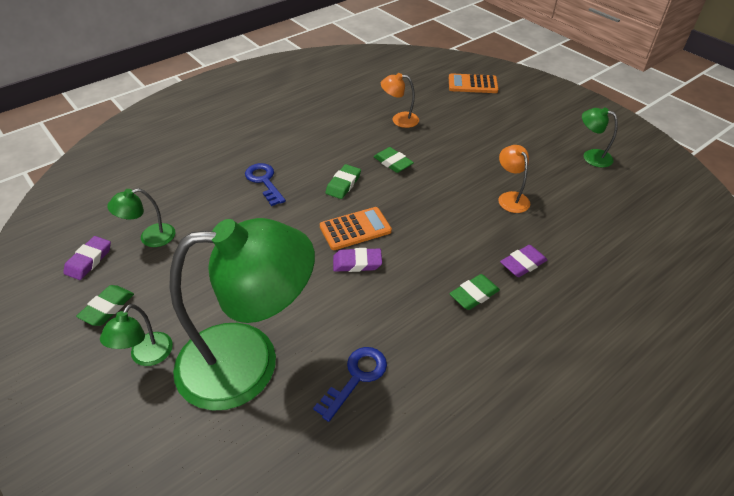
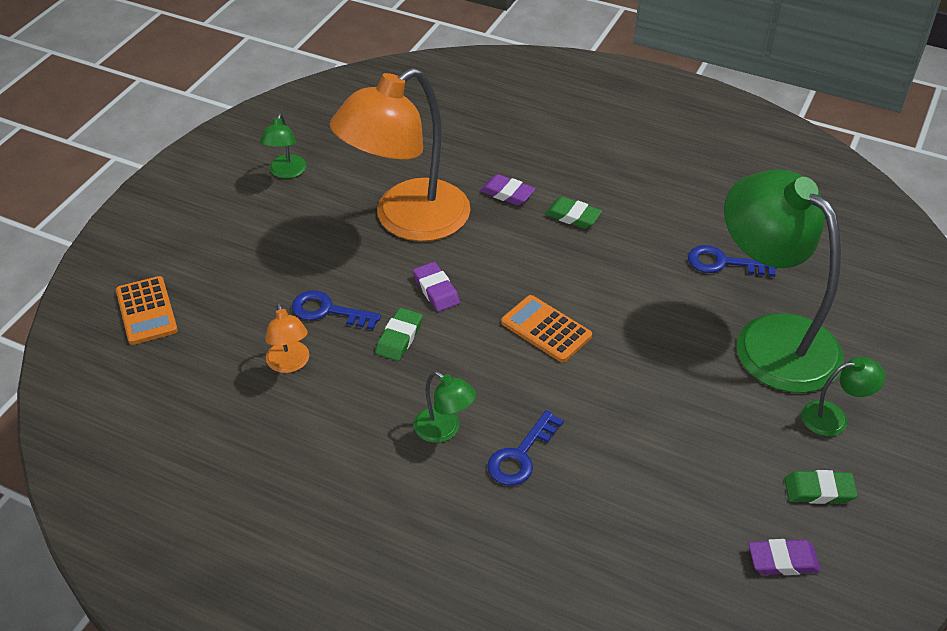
camera: 115 degrees left, 0 degrees up
green lamp [107,188,175,247] -> green lamp moved to [414,371,476,443]
green eraser [325,164,361,199] -> none
purple eraser [333,248,382,272] -> purple eraser moved to [413,262,460,312]
orange lamp [498,145,530,213] -> orange lamp [329,68,471,242], size x2.44
none -> blue key [292,290,381,330]

